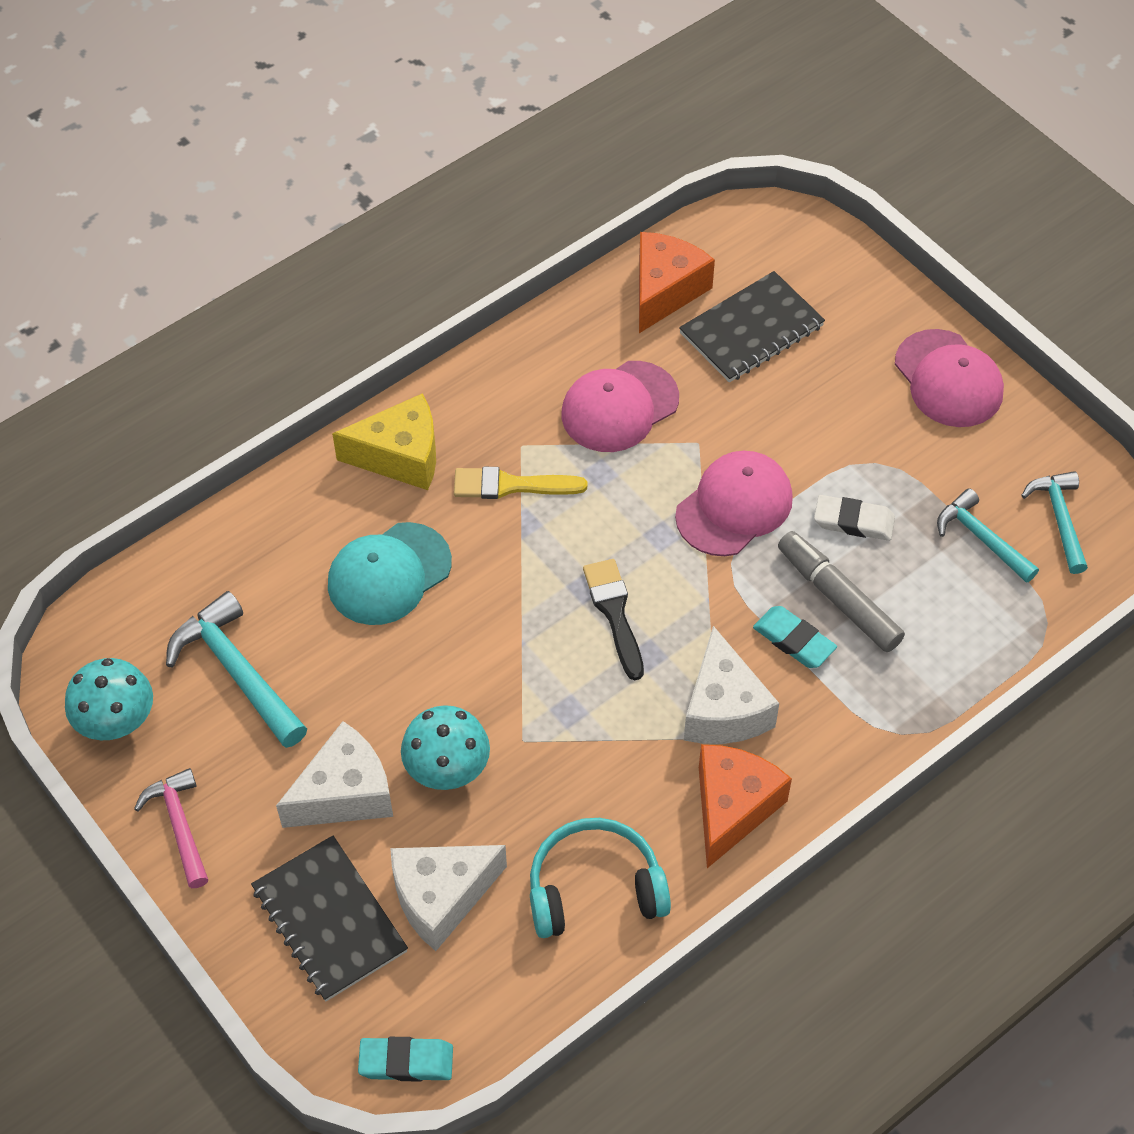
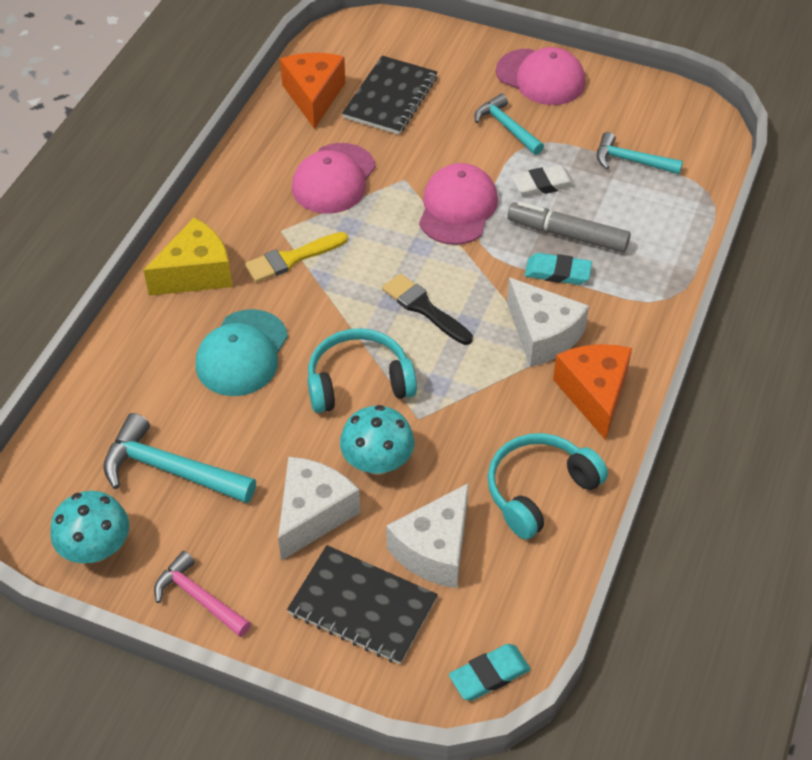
camera: 30 degrees left, 5 degrees down
turquoise hammer [1021,471,1088,574] -> turquoise hammer moved to [475,94,544,155]
none -> turquoise headphones [308,328,417,413]

